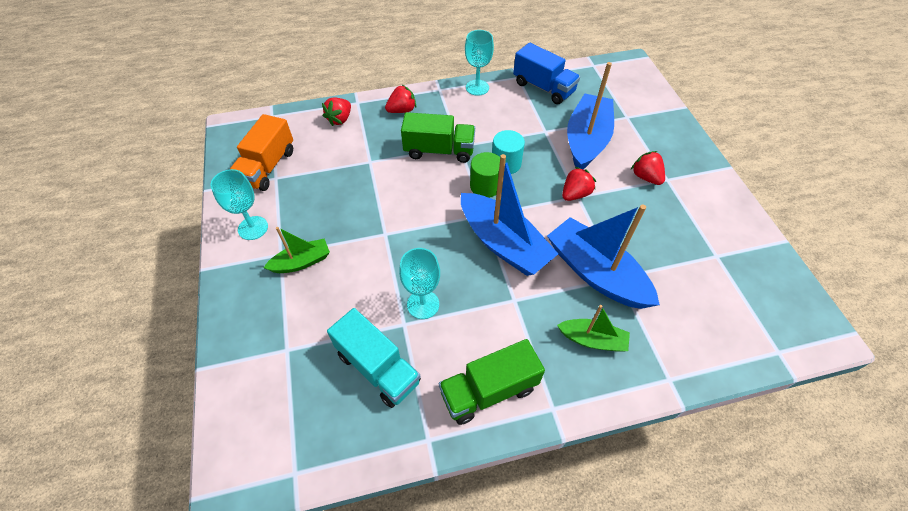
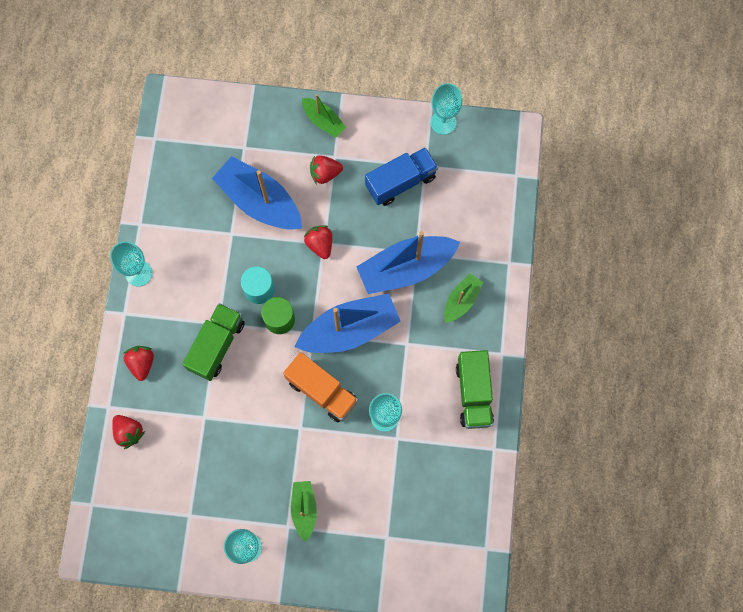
camera: 70 degrees left, 20 degrees up
orange truck [230,114,293,191] -> orange truck moved to [283,352,358,422]
turquoise truck [327,308,421,408] -> none
blue truck [513,43,580,104] -> blue truck moved to [365,147,438,206]
none -> green boat [302,94,346,138]
none -> turquoise goblet [431,83,462,135]

